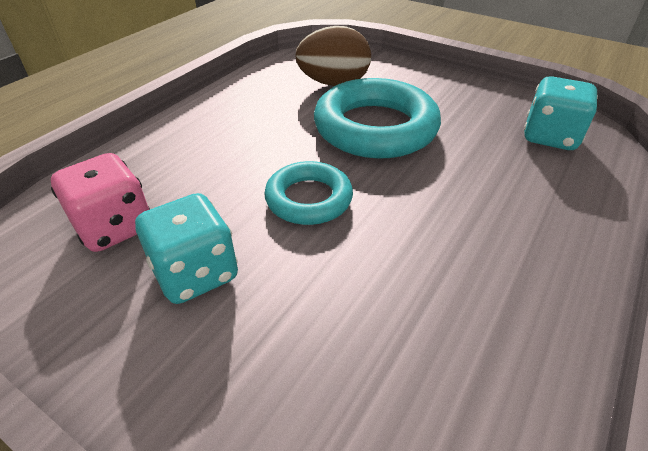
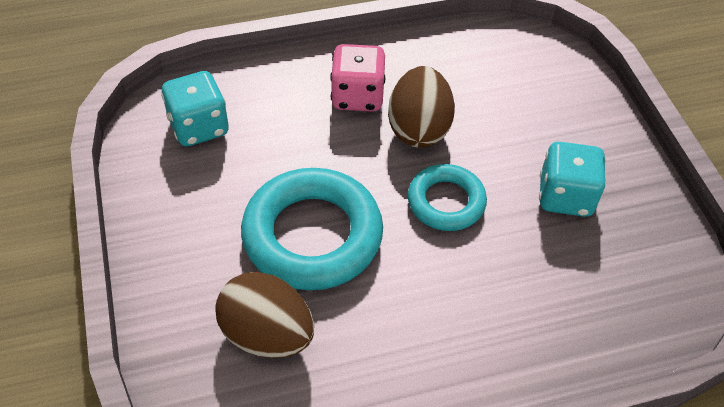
camera: 140 degrees left, 10 degrees up
pink dice [51,153,150,252] -> pink dice moved to [330,44,385,112]
none -> brown egg [388,66,455,148]

